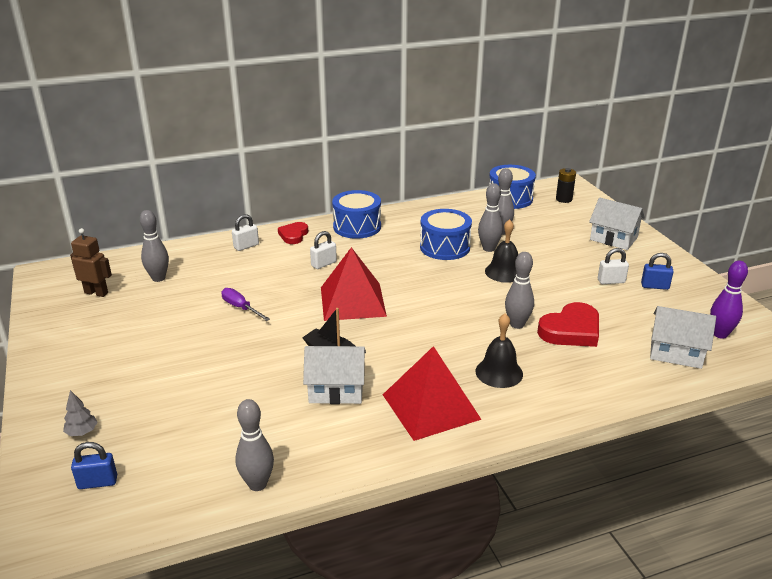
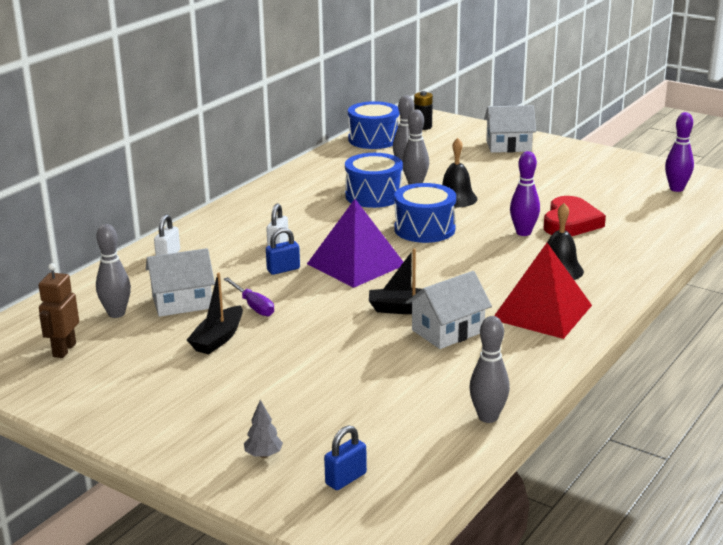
camera: 35 degrees left, 5 degrees down
brown robot [70,228,112,297] -> brown robot turned 60 degrees counterclockwise [39,263,79,358]
purple screwdriver [221,288,270,321] -> purple screwdriver turned 135 degrees counterclockwise [224,277,274,317]
red heart [278,222,308,244] -> none
red pyramid [321,247,387,321] -> purple pyramid [307,199,403,288]
blue drum [332,190,381,239] -> blue drum moved to [394,183,456,243]
grey bowling pin [505,252,534,329] -> purple bowling pin [510,151,540,236]
white padlock [598,248,629,284] -> none
blue padlock [641,253,674,290] -> blue padlock moved to [266,228,300,275]
white house [650,306,716,369] -> white house moved to [146,248,215,317]
none -> black boat [187,272,243,354]

